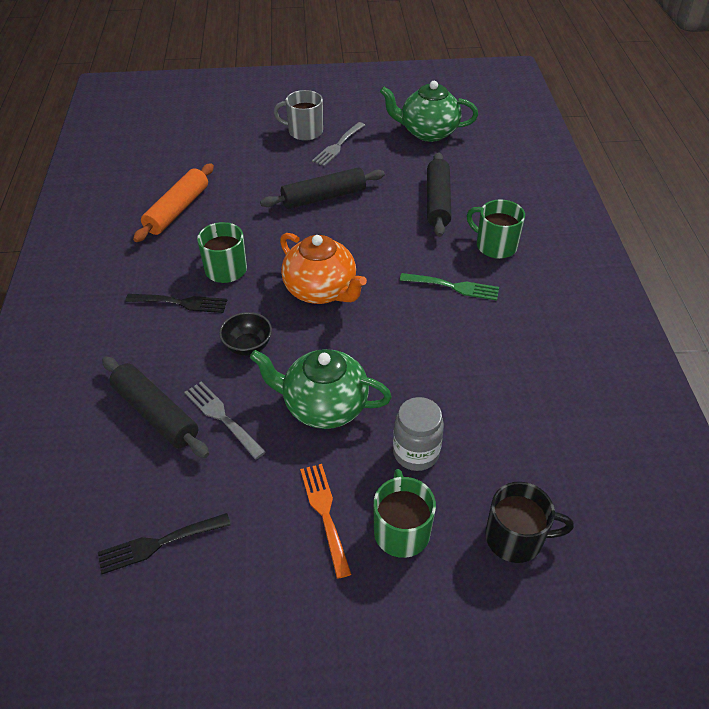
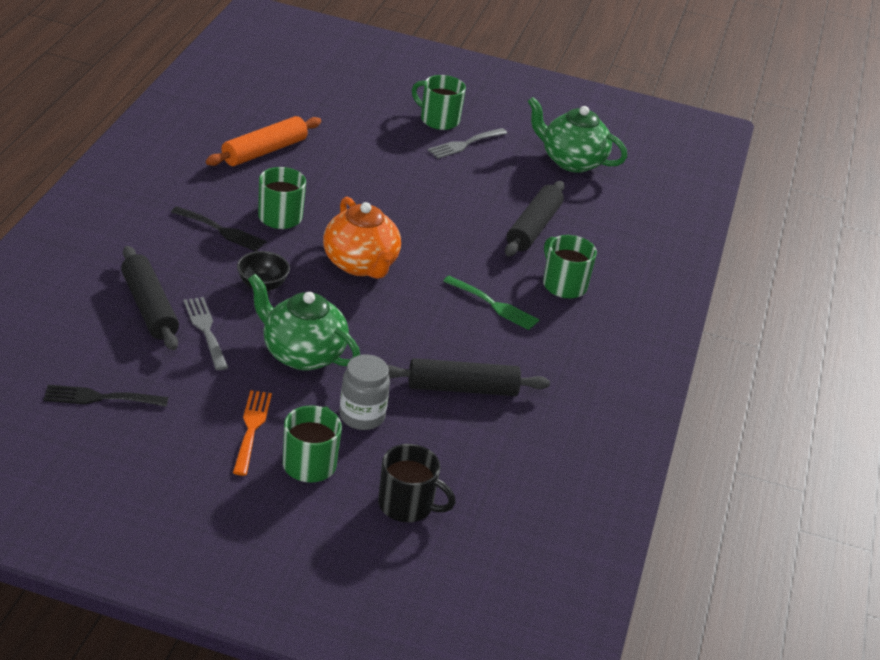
camera: 15 degrees right, 10 degrees down
black rolling pin [260,167,385,209] -> black rolling pin moved to [387,358,550,396]
grey mug [273,90,323,141] -> green mug [412,75,466,130]

